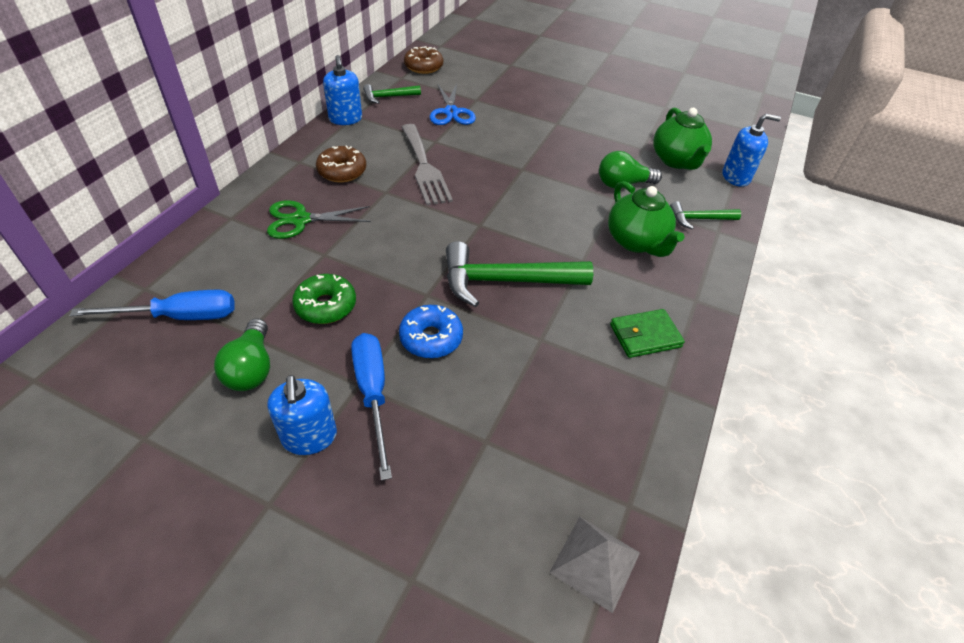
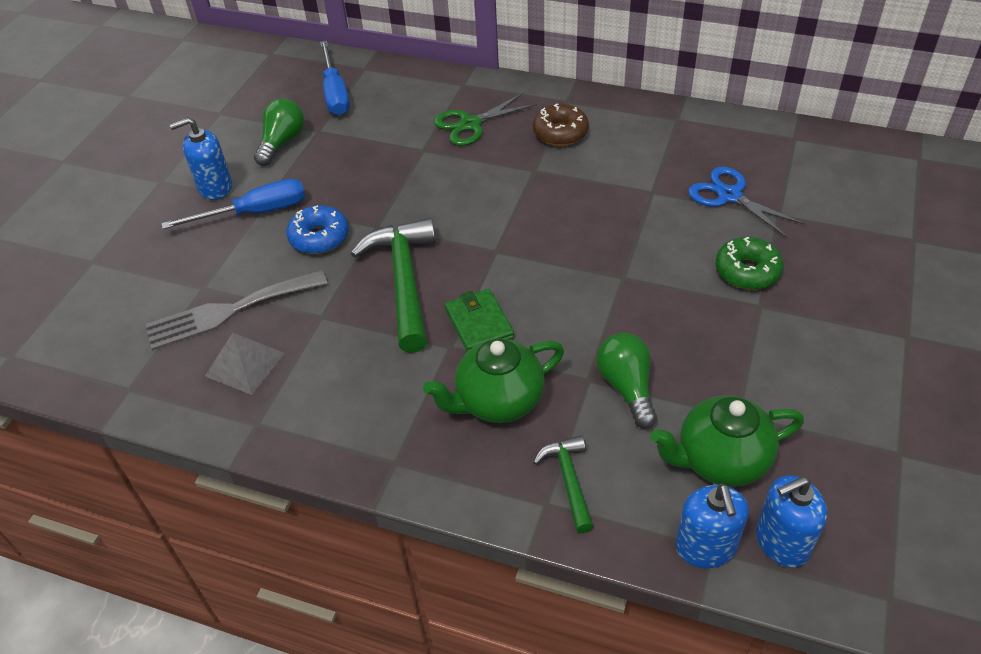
camera: 90 degrees right, 0 degrees up
green light bulb [214,318,270,391] -> green light bulb turned 120 degrees clockwise [254,98,305,166]
green scissors [267,200,371,239] -> green scissors turned 105 degrees counterclockwise [434,93,537,146]
green donut [292,274,356,324] -> green donut moved to [716,237,783,290]
blue soap dispenser [323,55,362,125] -> blue soap dispenser moved to [756,476,827,568]
green hammer [363,84,421,104] -> none
grey fork [401,124,453,205] -> grey fork moved to [145,270,328,350]
brown donut [404,46,443,74] -> none
blue scissors [430,83,476,125] -> blue scissors turned 60 degrees clockwise [688,167,805,238]
grey pyramid [549,517,640,613] -> grey pyramid moved to [205,333,285,395]
green wallet [610,309,685,358] -> green wallet moved to [445,289,514,352]

